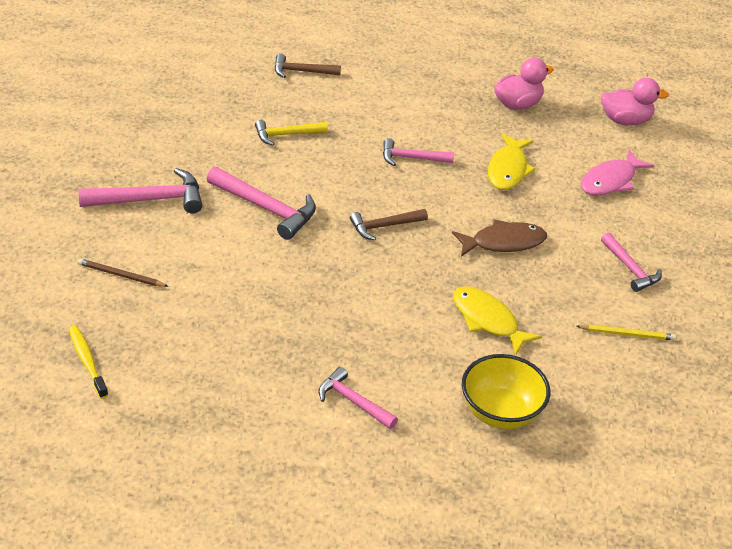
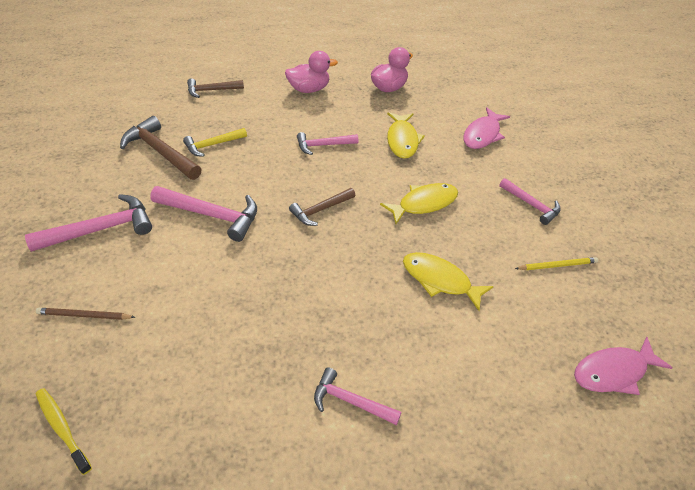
camera: 15 degrees left, 5 degrees up
brown fish [452,219,547,257] -> yellow fish [380,183,458,224]
yellow bowl [462,354,550,429] -> none
pink duck [601,78,669,125] -> pink duck moved to [285,51,338,93]
none -> brown hammer [120,116,202,180]
none -> pink fish [574,337,673,395]

